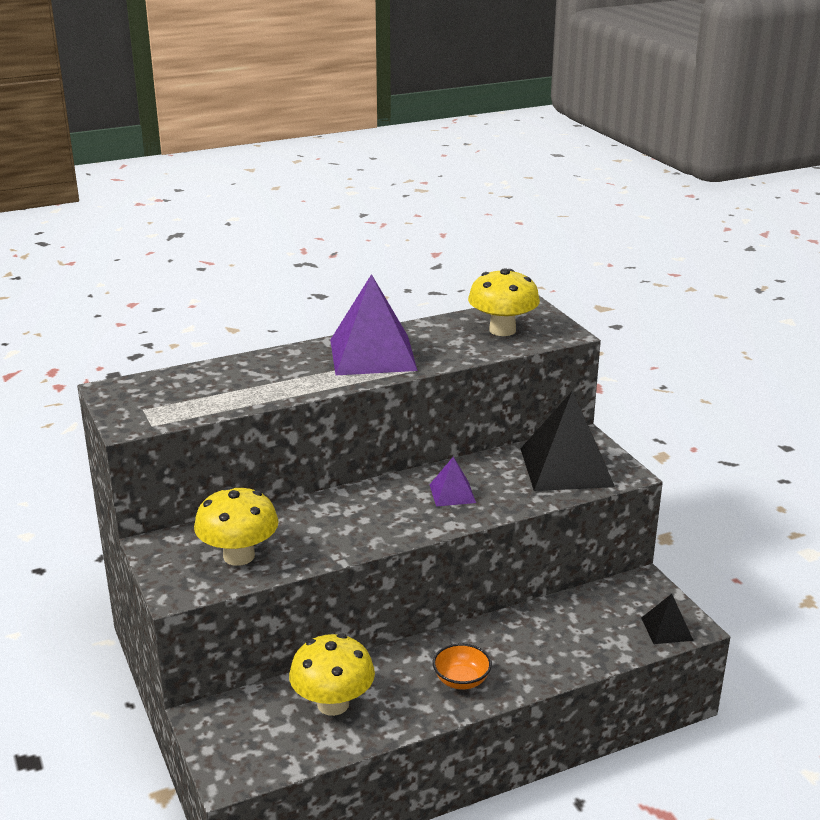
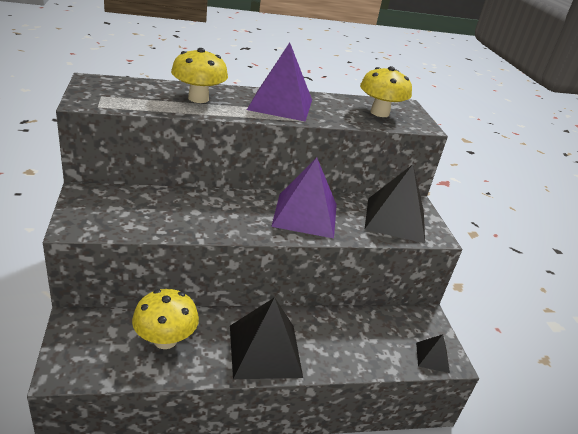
camera: 10 degrees right, 5 degrees up
yellow mushroom [194,486,279,566] -> yellow mushroom moved to [171,48,228,103]
purple pyramid [429,457,476,507] -> purple pyramid [271,158,337,238], size x2.06
orange bowl [433,643,492,689] -> black pyramid [230,297,303,379]

